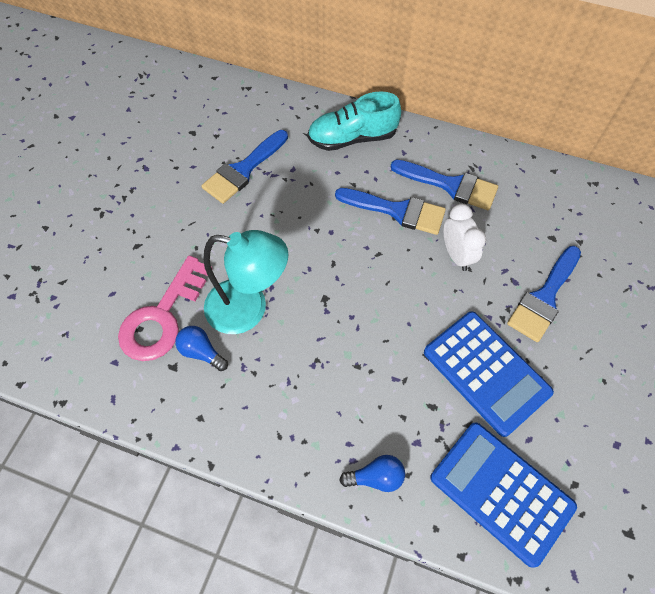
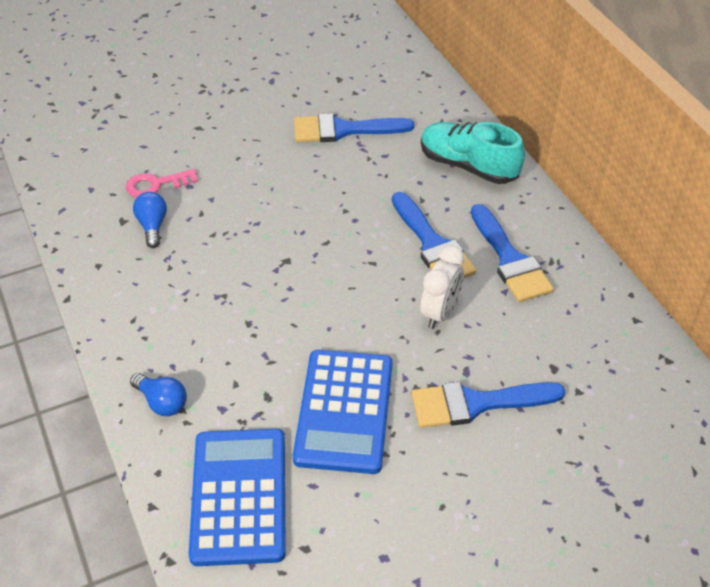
camera: 45 degrees right, 15 degrees down
pink key [118,256,212,361] -> pink key [126,169,198,198], size x0.57
turquoise lamp [203,230,288,334] -> none

